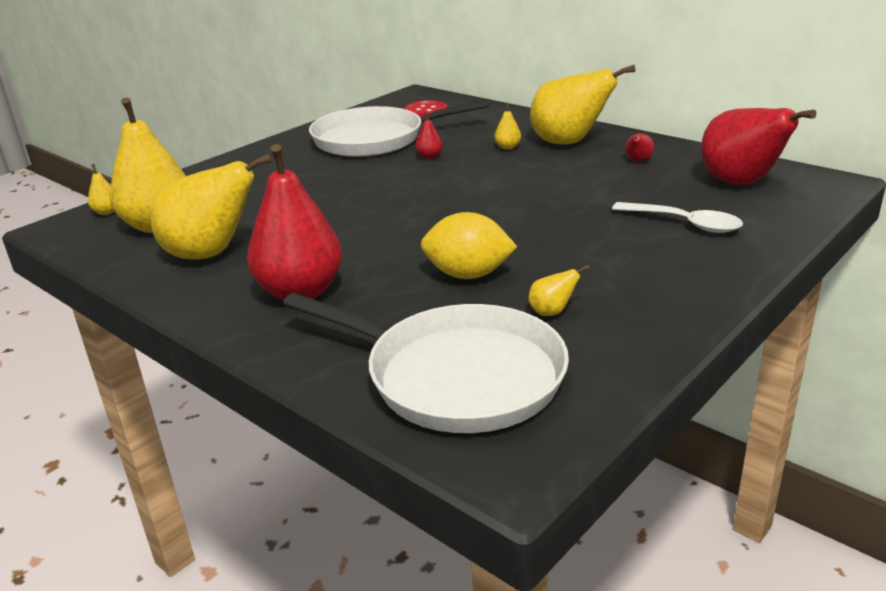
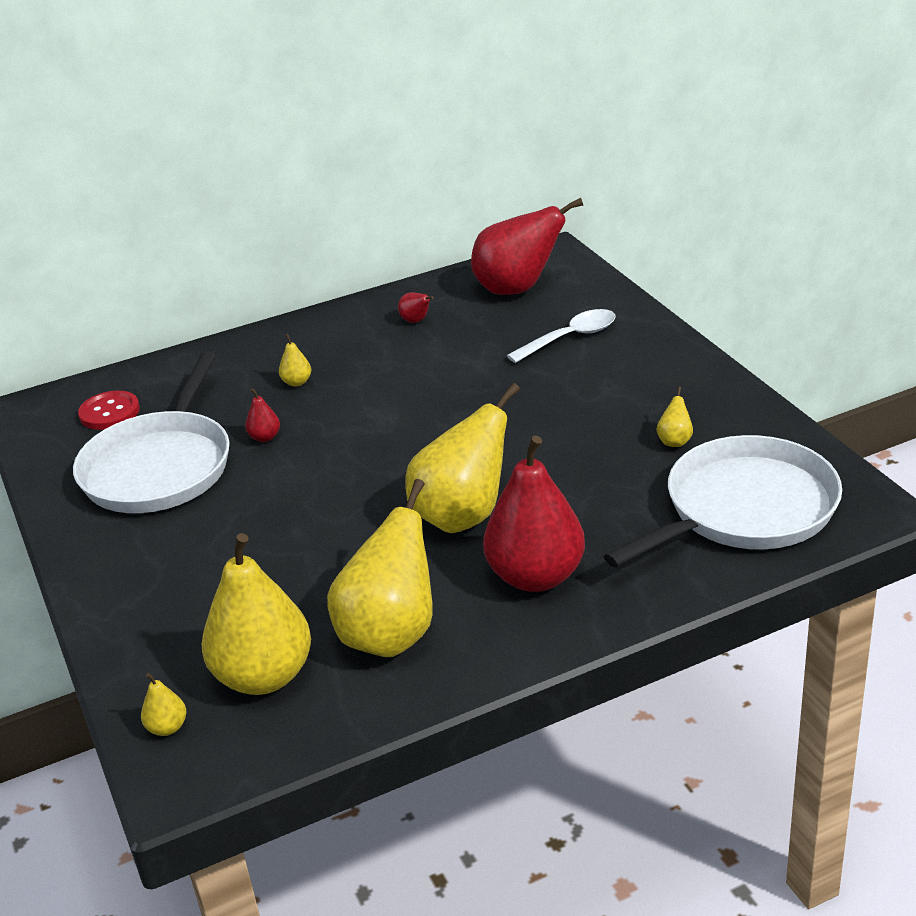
camera: 65 degrees left, 5 degrees up
yellow lemon [421,212,517,279] -> none
yellow pear [530,65,635,144] -> yellow pear moved to [405,383,520,533]

